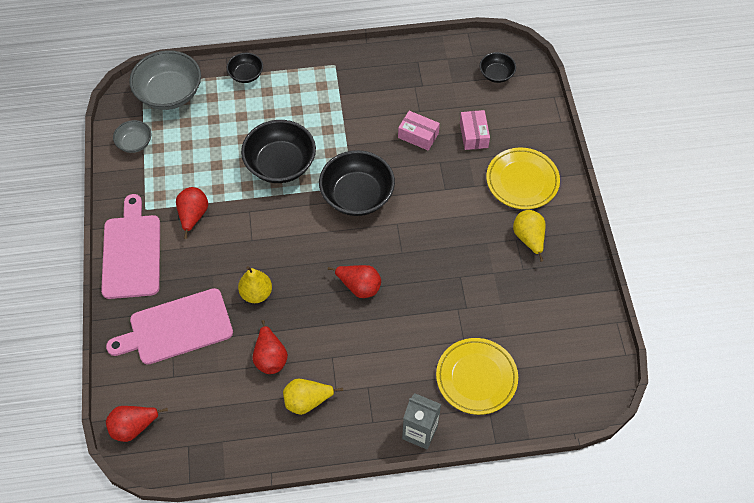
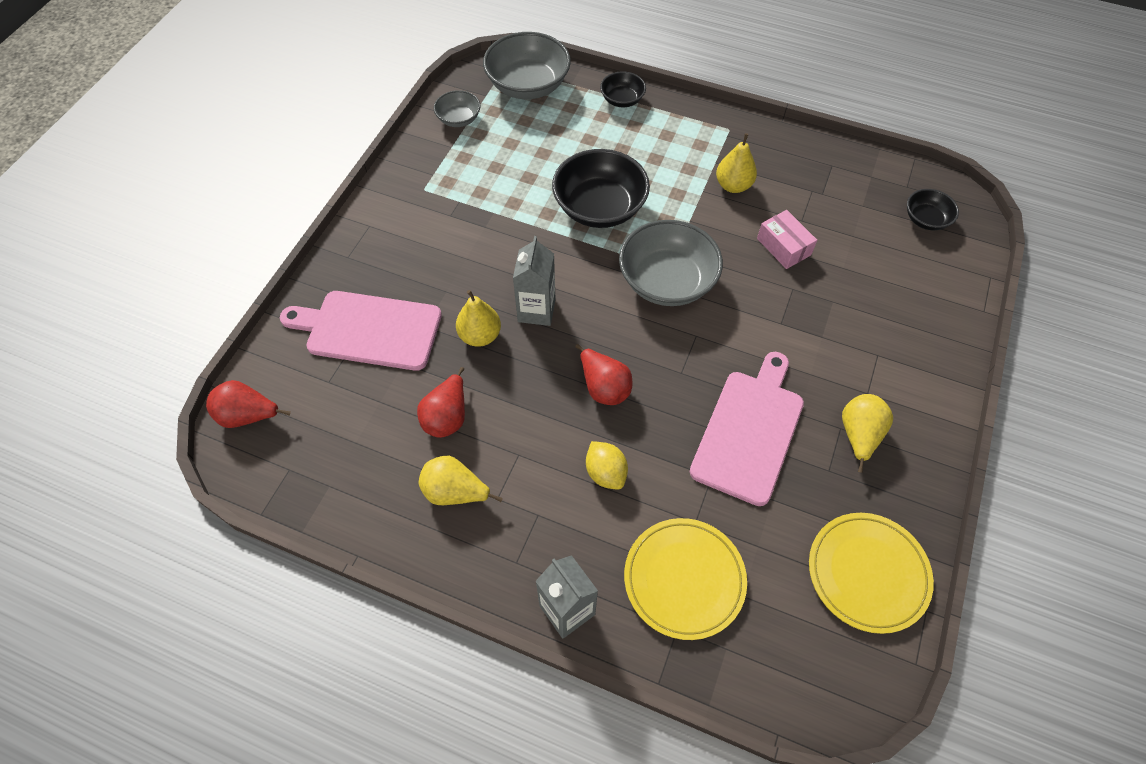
camera: 30 degrees right, 0 degrees up
pink cutting board [101,194,160,299] -> pink cutting board moved to [690,352,804,506]
red pear [176,187,208,239] -> none
black bowl [319,150,395,216] -> grey bowl [619,220,723,306]
pink box [460,110,490,150] -> none
yellow plate [486,148,560,209] -> yellow plate moved to [809,513,934,634]
none -> grey carton [513,236,556,326]
none -> yellow lemon [586,441,628,490]
none -> yellow pear [716,133,757,193]

